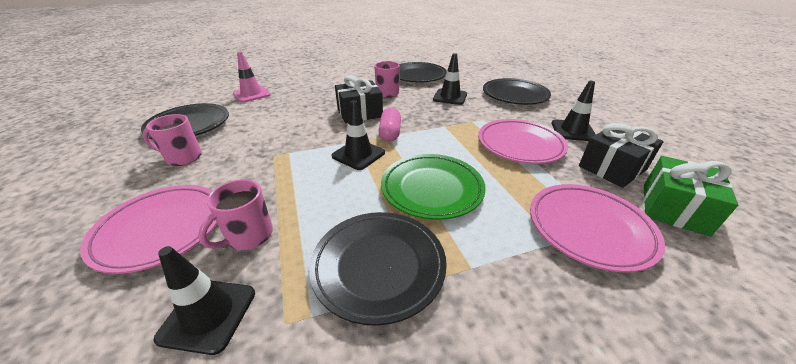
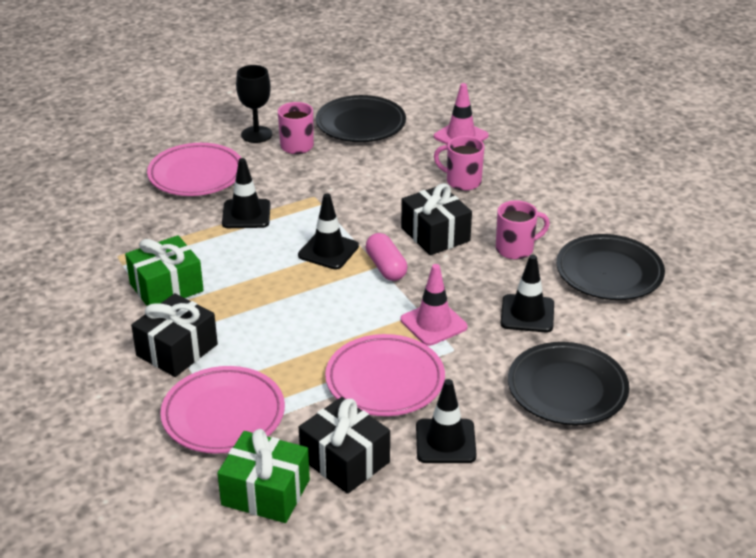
camera: 80 degrees right, 0 degrees up
black traffic cone [154,246,255,355] -> black traffic cone moved to [222,158,270,228]
pink mug [198,179,273,250] -> pink mug moved to [434,136,484,191]
black plate [309,212,447,326] -> green gift [125,235,204,306]
pink capsule [379,108,401,142] -> pink capsule turned 75 degrees clockwise [366,233,407,281]
green plate [381,154,486,220] -> none
none -> black gift [131,293,218,377]
none -> black goblet [236,65,272,143]
none -> pink traffic cone [400,264,468,346]

